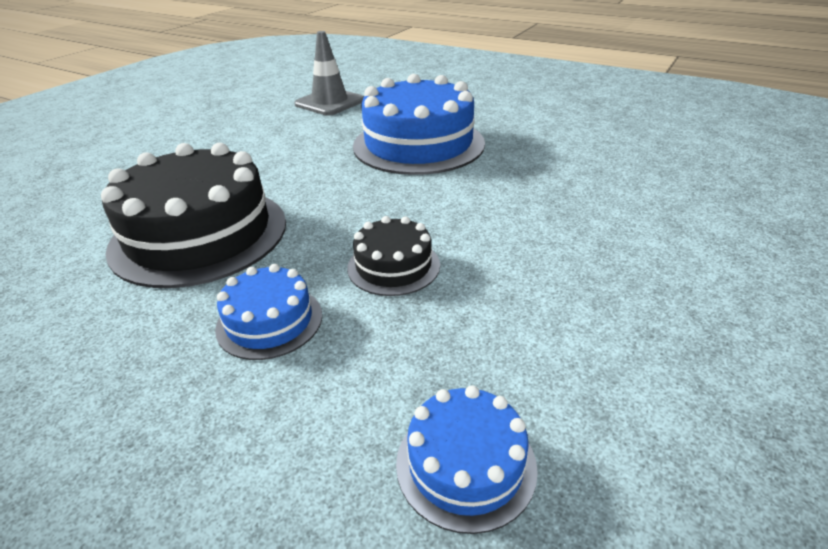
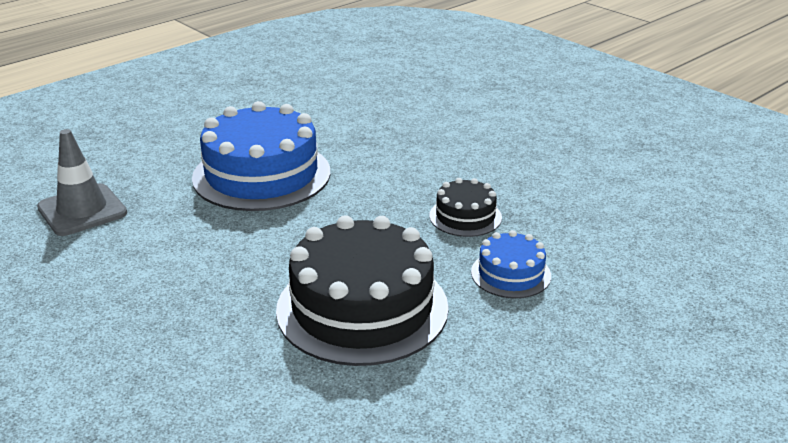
camera: 75 degrees left, 5 degrees down
blue cake [396,385,538,534] -> none

